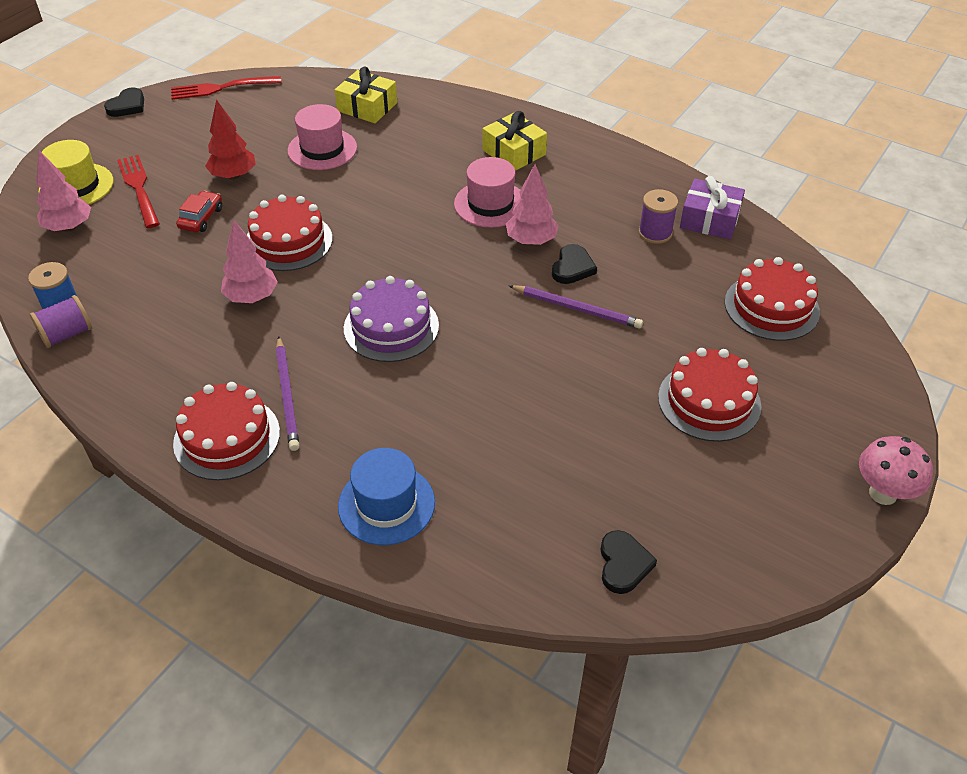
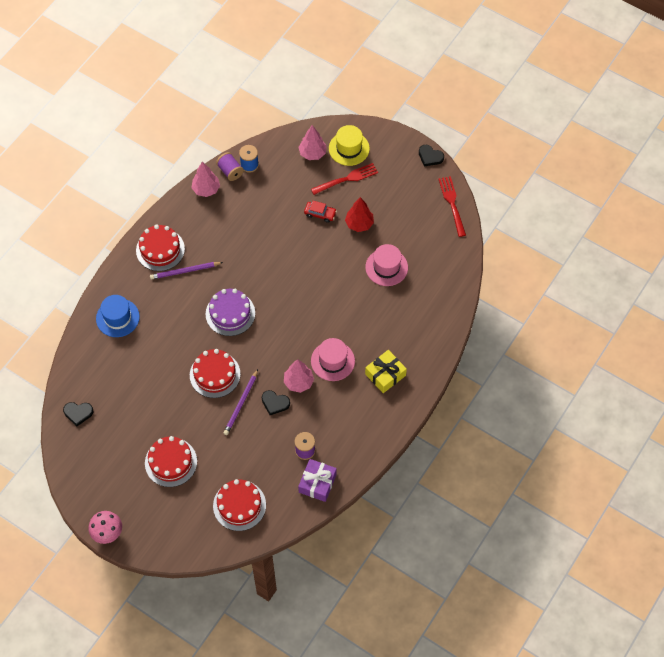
camera: 90 degrees right, 15 degrees up
pink tree [221,220,278,303] -> pink tree moved to [192,162,220,197]
red cake [247,195,332,271] -> red cake moved to [190,349,240,398]
yellow gift [335,67,397,123] -> none

